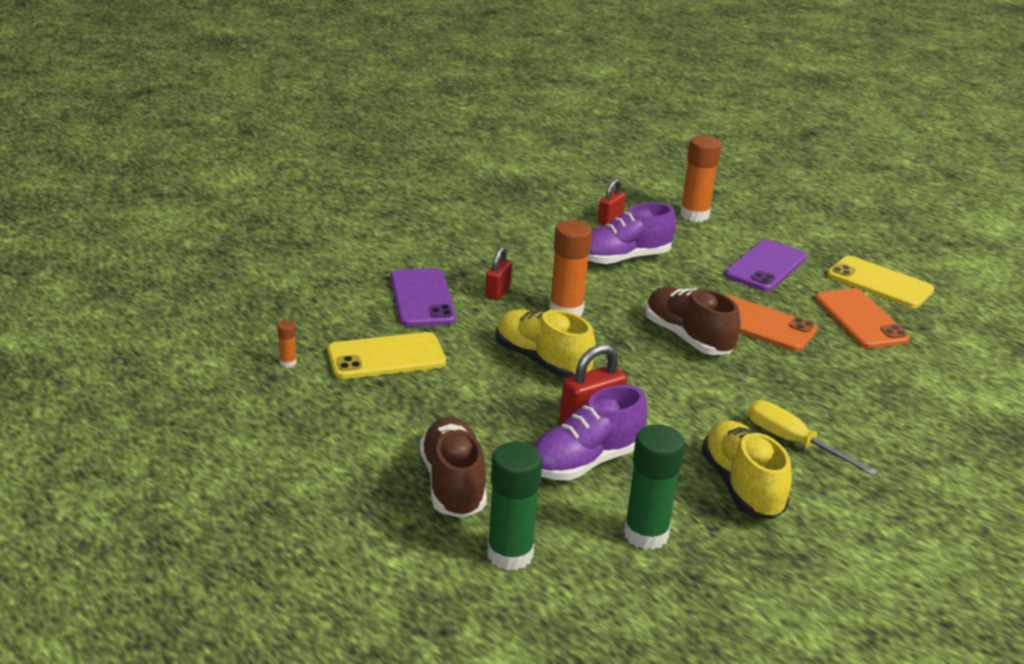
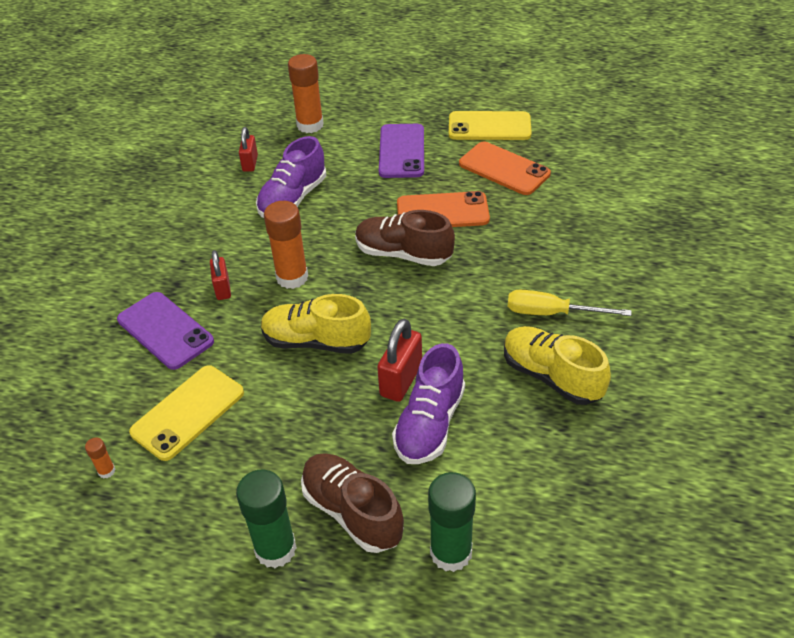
camera: 30 degrees left, 15 degrees up
green glue stick [624,424,685,550] -> green glue stick moved to [236,469,297,568]

